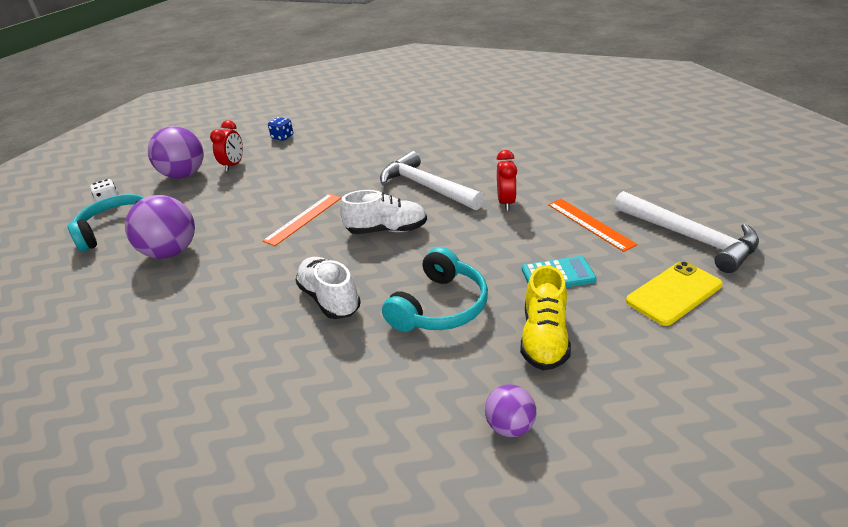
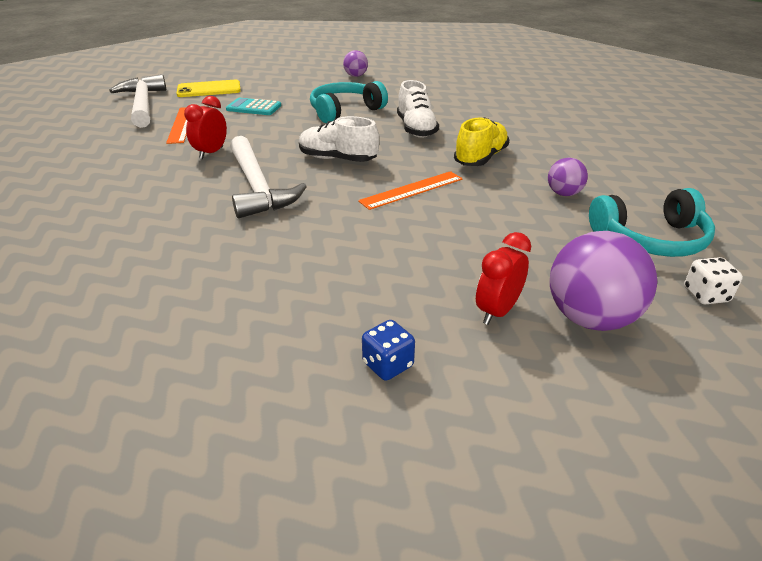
camera: 160 degrees left, 0 degrees up
purple ball [125,195,195,259] -> purple ball [548,158,588,196], size x0.54
yellow shoe [520,265,571,370] -> yellow shoe moved to [454,117,509,166]

